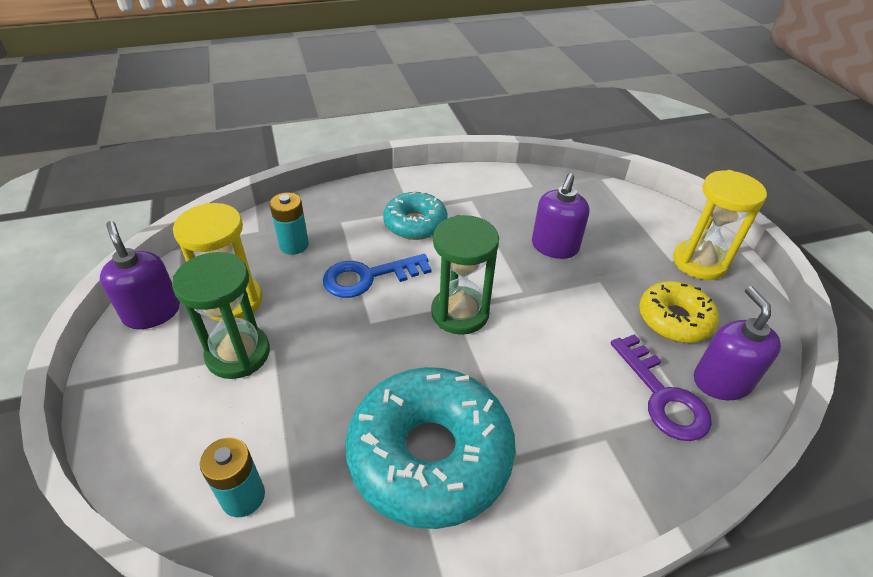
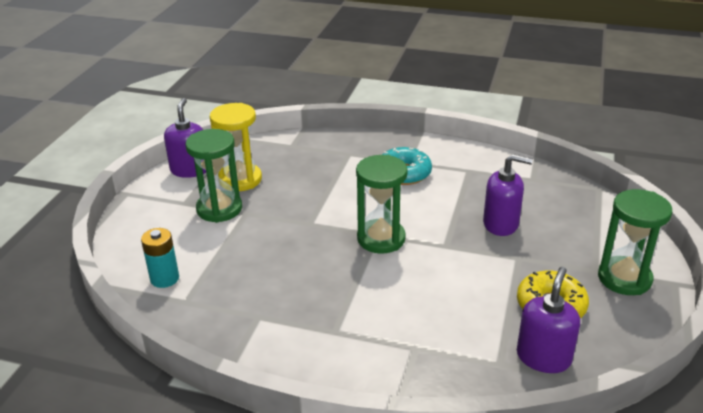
camera: 35 degrees right, 10 degrees down
turquoise battery [270,193,309,255] -> none
blue key [323,254,432,298] -> none
turquoise donut [345,367,516,529] -> none
purple soap dispenser [532,173,590,259] -> purple soap dispenser turned 135 degrees counterclockwise [483,154,533,236]
purple key [611,334,712,441] -> none
yellow hourglass [673,170,767,280] -> green hourglass [598,189,672,295]

